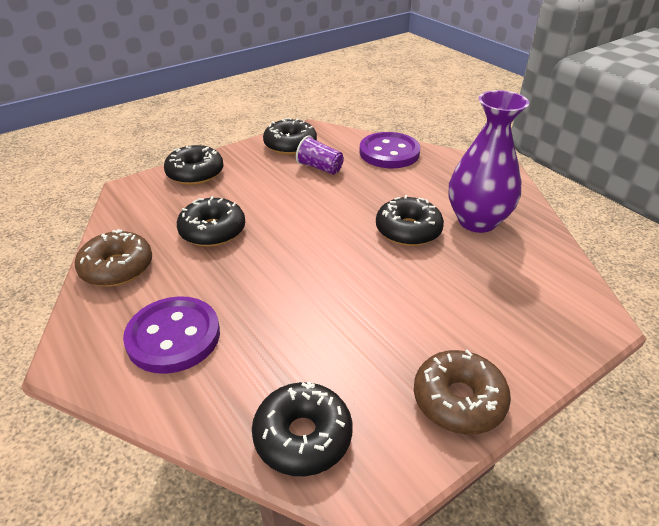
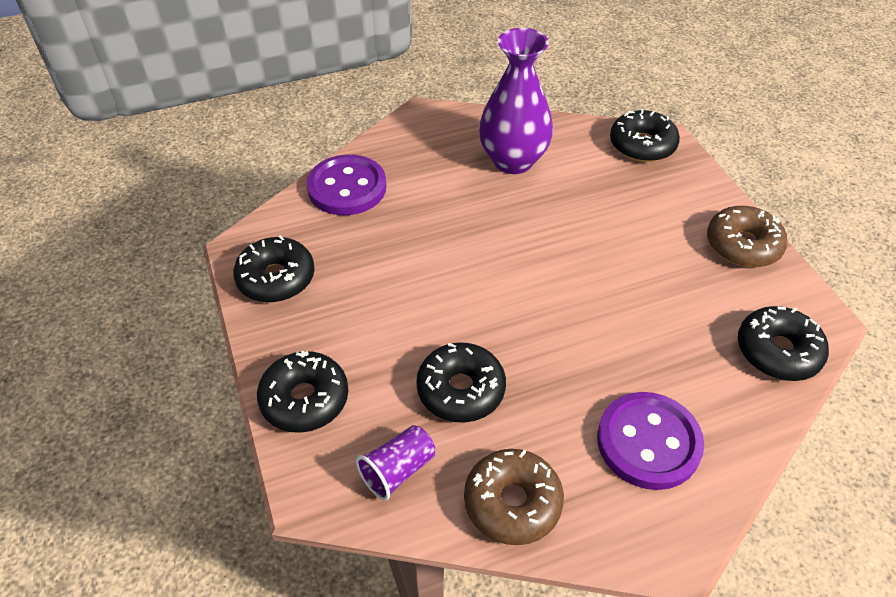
camera: 75 degrees left, 10 degrees up
purple cup [296,135,344,174] -> purple cup moved to [356,425,435,500]
black donut [376,195,444,246] -> black donut moved to [610,109,680,162]

